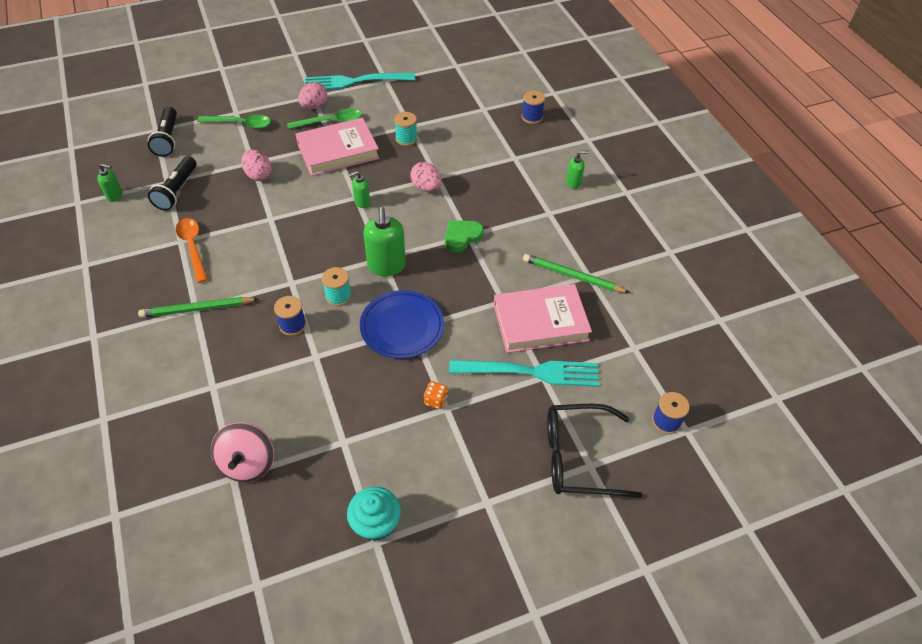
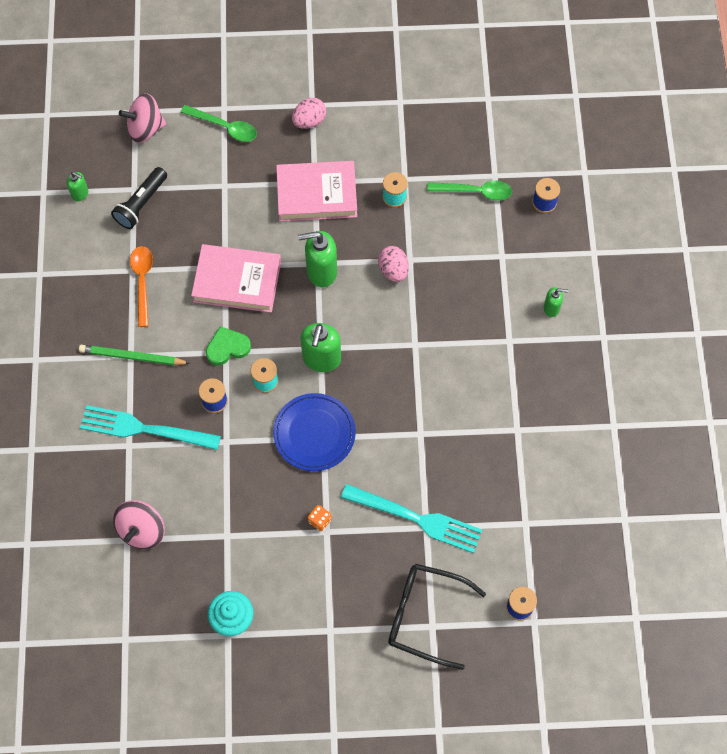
camera: 20 degrees right, 15 degrees up
black flashlight [148,107,177,157] -> pink spinning top [119,94,166,143]
pink egg [241,150,272,181] -> none
green spoon [287,109,362,129] -> green spoon moved to [427,181,512,201]
turquoise fork [305,73,415,90] -> turquoise fork moved to [80,405,221,450]
green soap dispenser [348,171,370,208] -> green soap dispenser [298,231,337,287], size x1.88
green heart [445,220,484,252] -> green heart moved to [206,326,251,366]
pink book [494,284,592,353] -> pink book moved to [191,244,281,313]
green pencil [523,254,630,293] -> none

